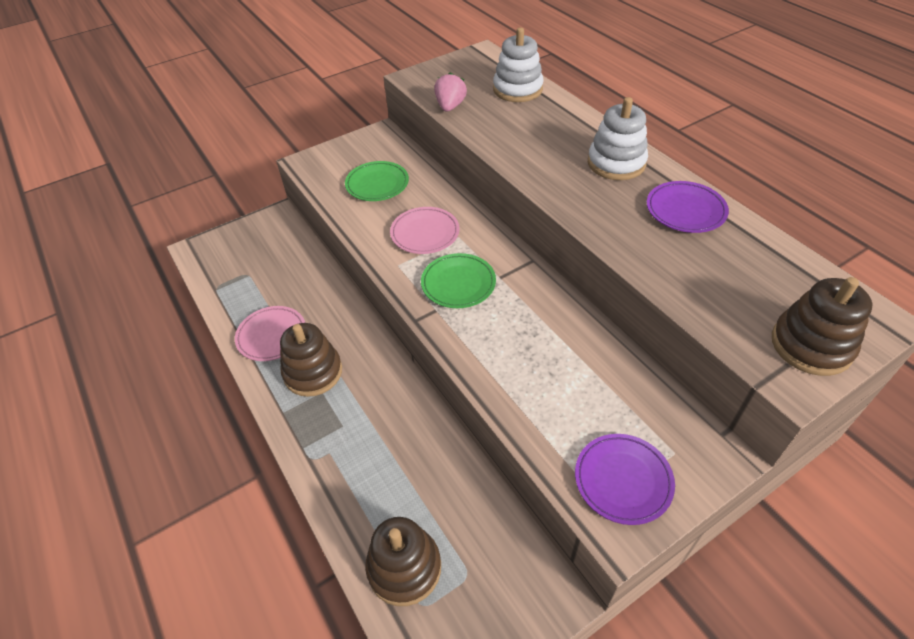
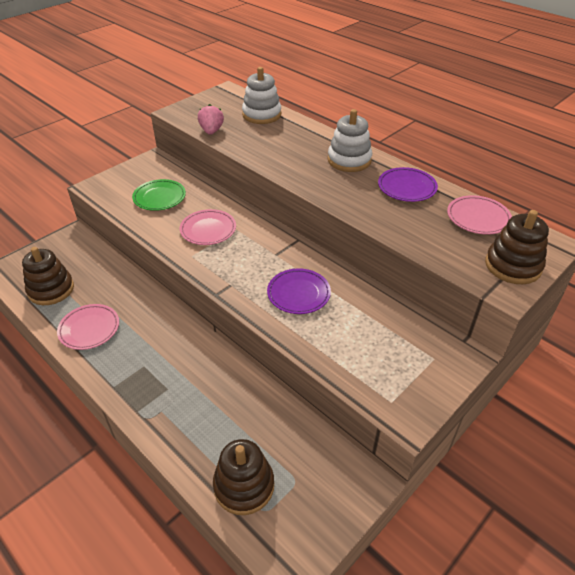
camera: 15 degrees left, 5 degrees down
brown stacking toy [280,323,342,397] -> brown stacking toy moved to [22,247,74,305]
green plate [421,253,496,308] -> none
purple plate [575,434,675,525] -> purple plate moved to [267,268,331,314]
none -> pink plate [447,195,512,235]

